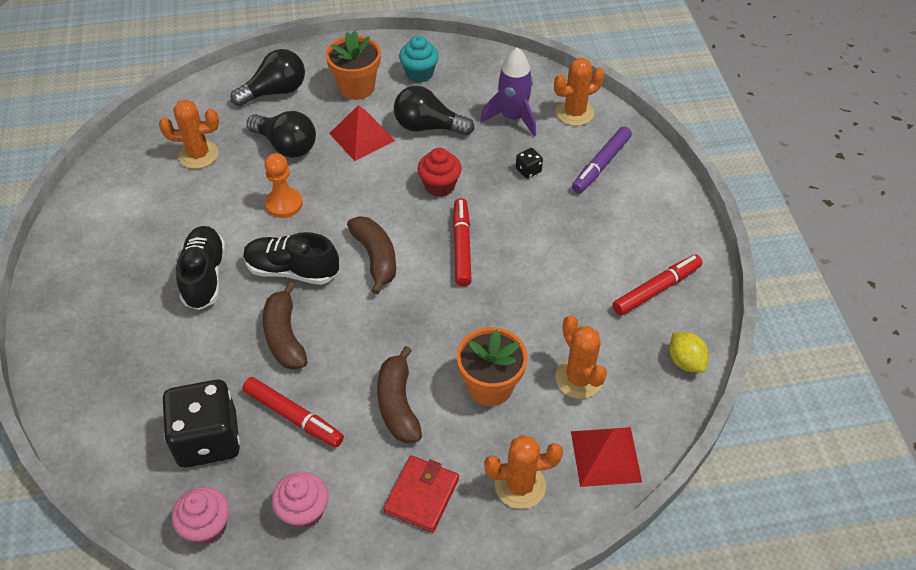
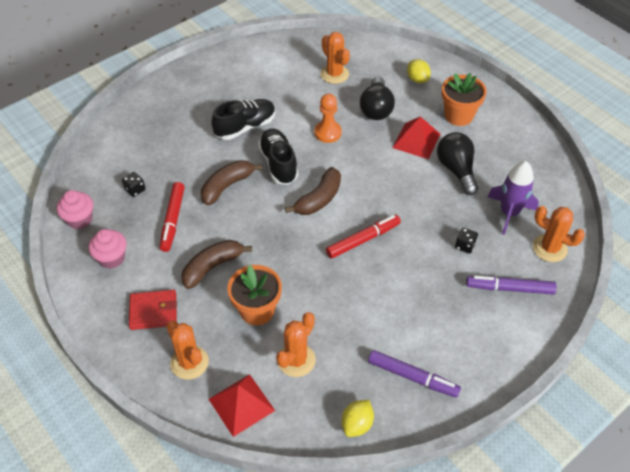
camera: 60 degrees right, 0 degrees up
black dice [162,379,240,468] -> black dice [122,172,145,197], size x0.40
black light bulb [230,49,305,107] -> yellow lemon [407,59,431,83]
turquoise cupcake [399,35,439,83] -> none
red cupcake [418,148,462,197] -> none
red marker [613,255,703,316] -> purple marker [368,350,461,398]

